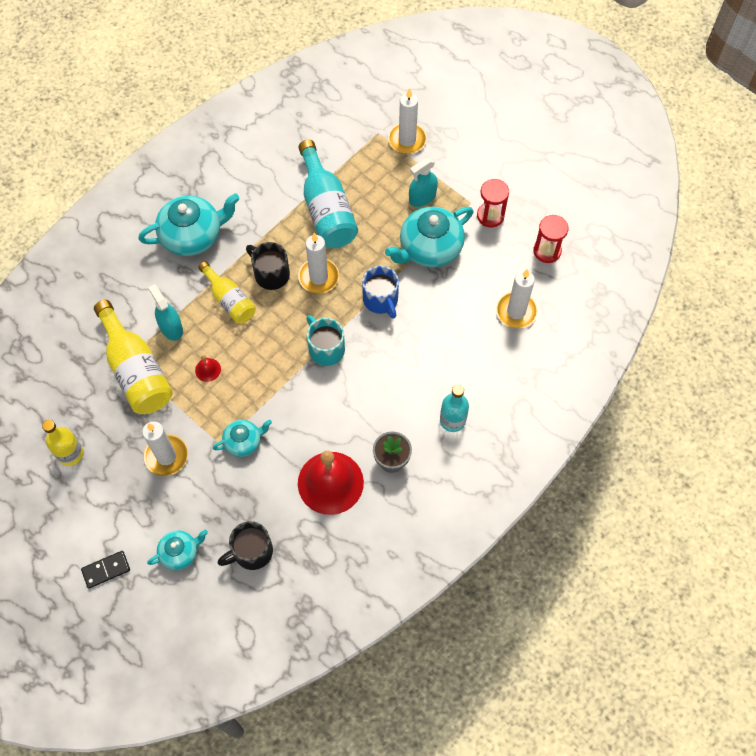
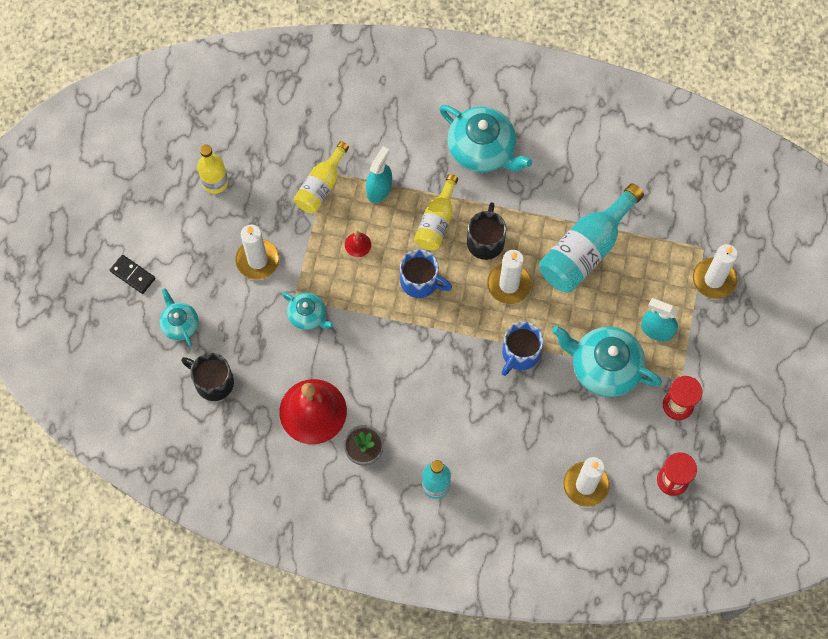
camera: 60 degrees right, 5 degrees up
yellow bottle [94,300,173,414] -> yellow bottle [294,141,349,213], size x0.61
turquoise teapot [147,530,208,570] -> turquoise teapot turned 150 degrees counterclockwise [159,288,199,347]
turquoise mug [306,315,345,366] -> none
none -> blue mug [400,249,452,298]

